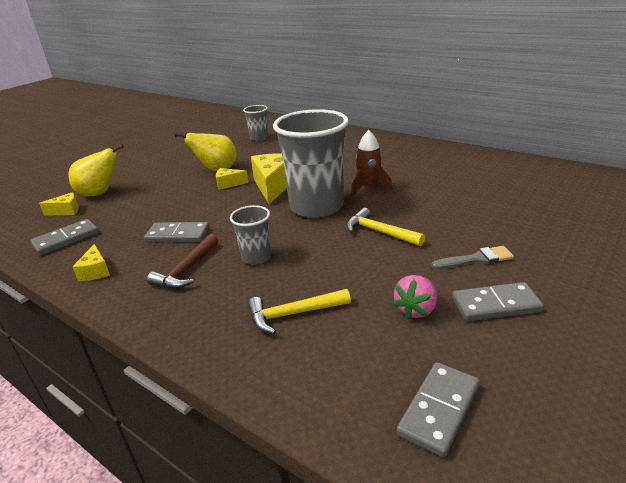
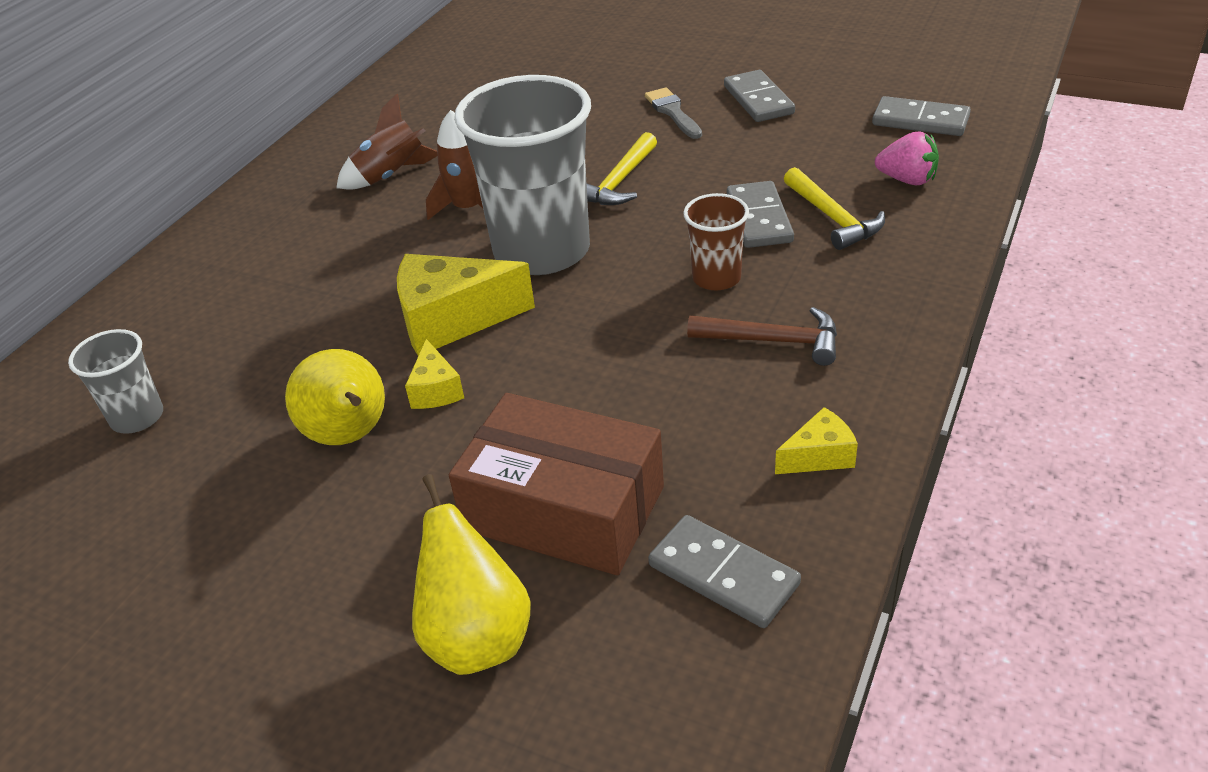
camera: 100 degrees left, 10 degrees up
yellow cheese [39,192,79,216] -> none
grey domino [144,222,209,243] -> grey domino moved to [727,181,794,248]
grey cup [230,205,271,265] -> brown cup [683,193,749,290]
pink strawberry [392,275,437,319] -> pink strawberry moved to [875,131,939,185]
none -> brown rocket [336,94,437,190]
none -> brown box [449,393,664,575]

